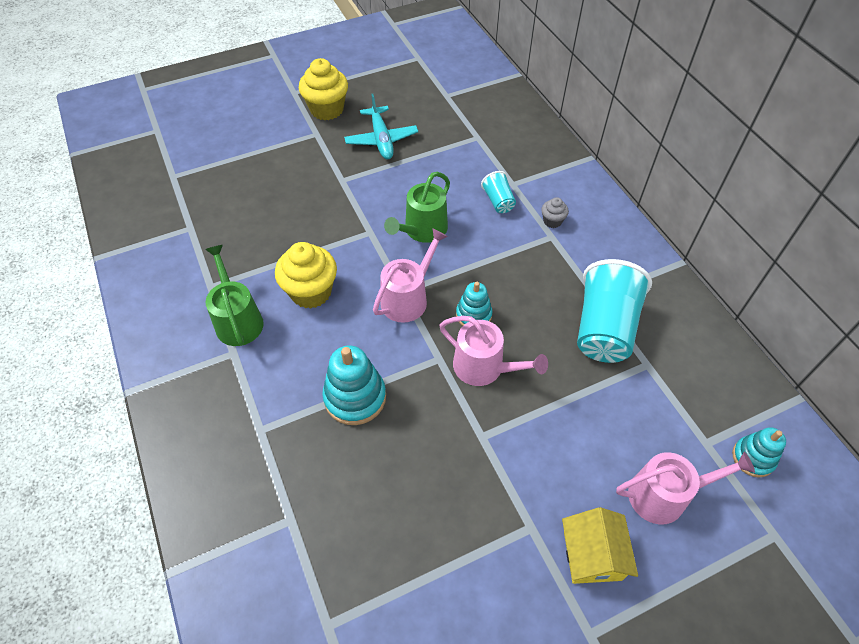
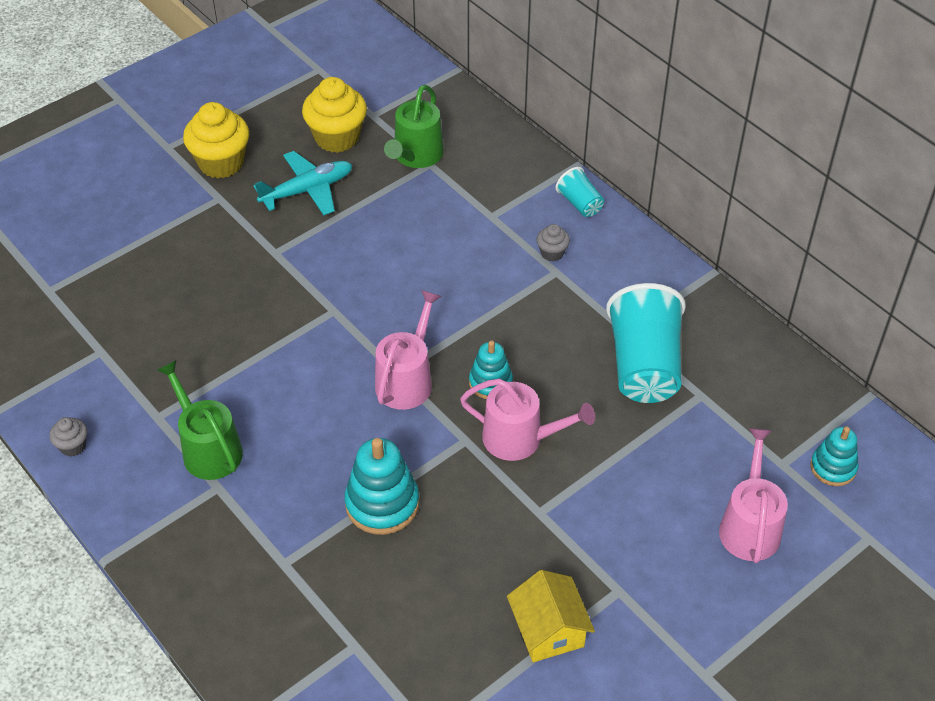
camera: 15 degrees left, 5 degrees down
yellow cupcake [275,242,337,309] -> yellow cupcake moved to [302,77,367,153]
turquoise plane [344,94,418,159] -> turquoise plane turned 90 degrees counterclockwise [253,151,352,215]
green watering can [384,172,450,243] -> green watering can moved to [384,85,444,168]
turquoise cup [481,171,516,213] -> turquoise cup moved to [555,167,604,217]
yellow house [562,507,638,584] -> yellow house moved to [507,570,595,662]
pink watering can [616,452,755,525] -> pink watering can turned 60 degrees counterclockwise [719,428,788,563]
none -> grey cupcake [50,417,87,456]

